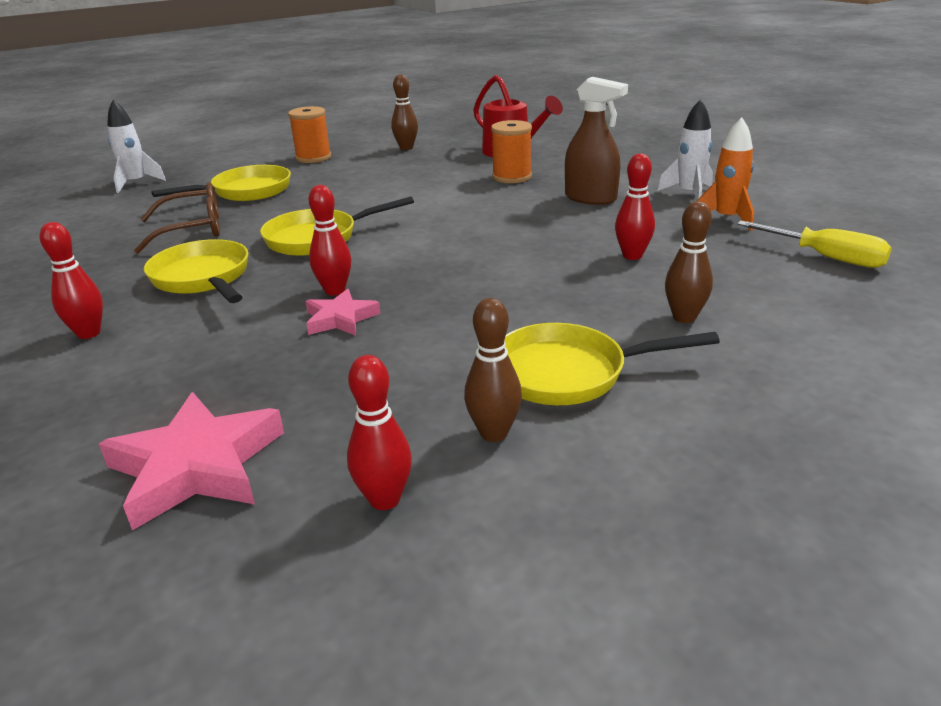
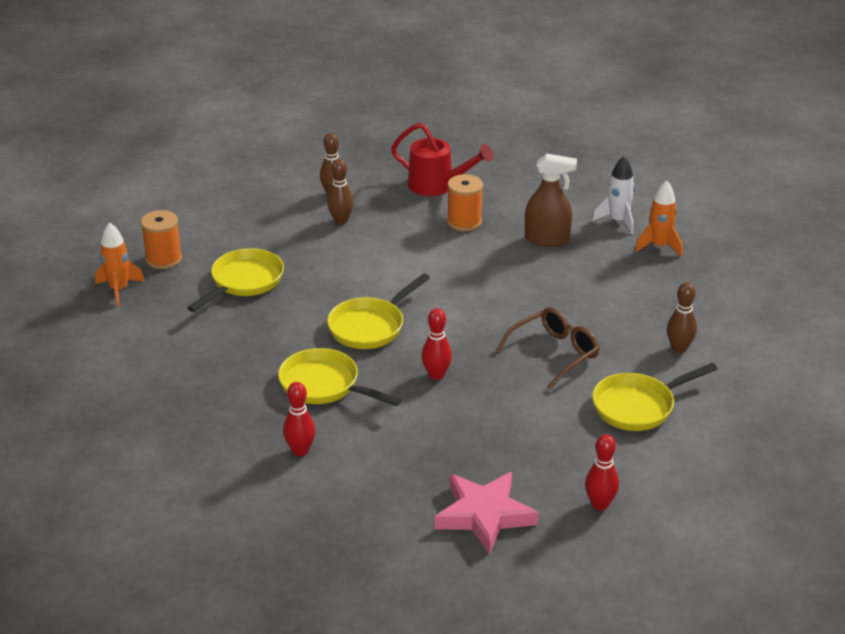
camera: 25 degrees left, 5 degrees up
white rocket [107,100,166,193] -> orange rocket [95,222,145,306]
brown glasses [134,182,220,253] -> brown glasses moved to [496,307,600,390]
orange spool [288,106,331,163] -> orange spool moved to [140,210,182,269]
pink star [305,289,381,336] -> none
brown bowling pin [464,298,522,442] -> brown bowling pin moved to [327,159,354,225]
red bowling pin [615,153,655,260] -> none
yellow screwdriver [737,221,892,268] -> none

